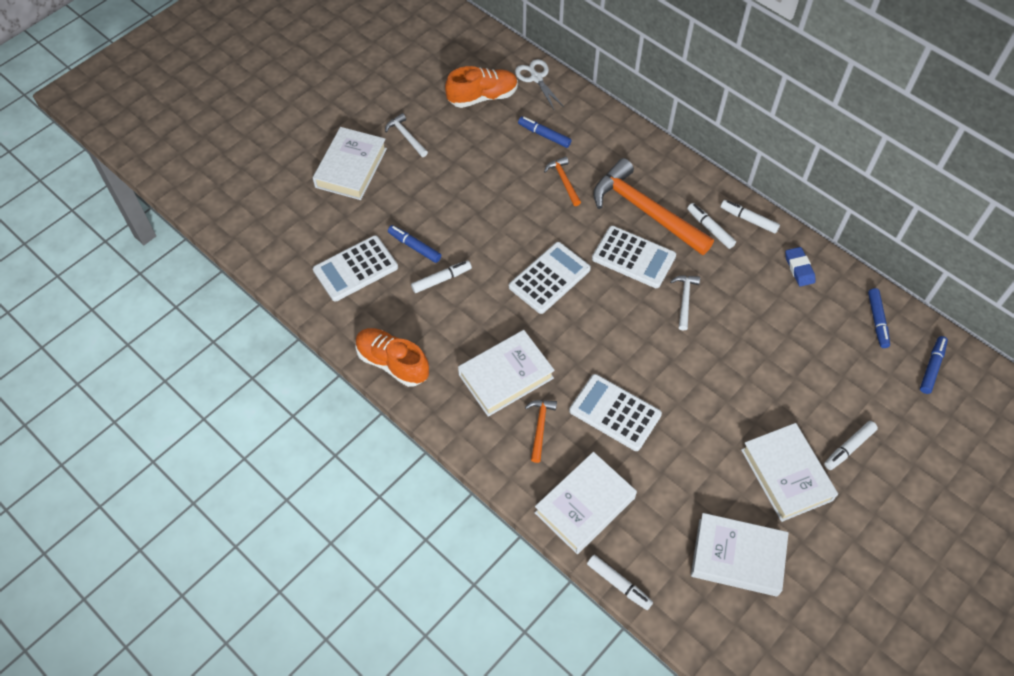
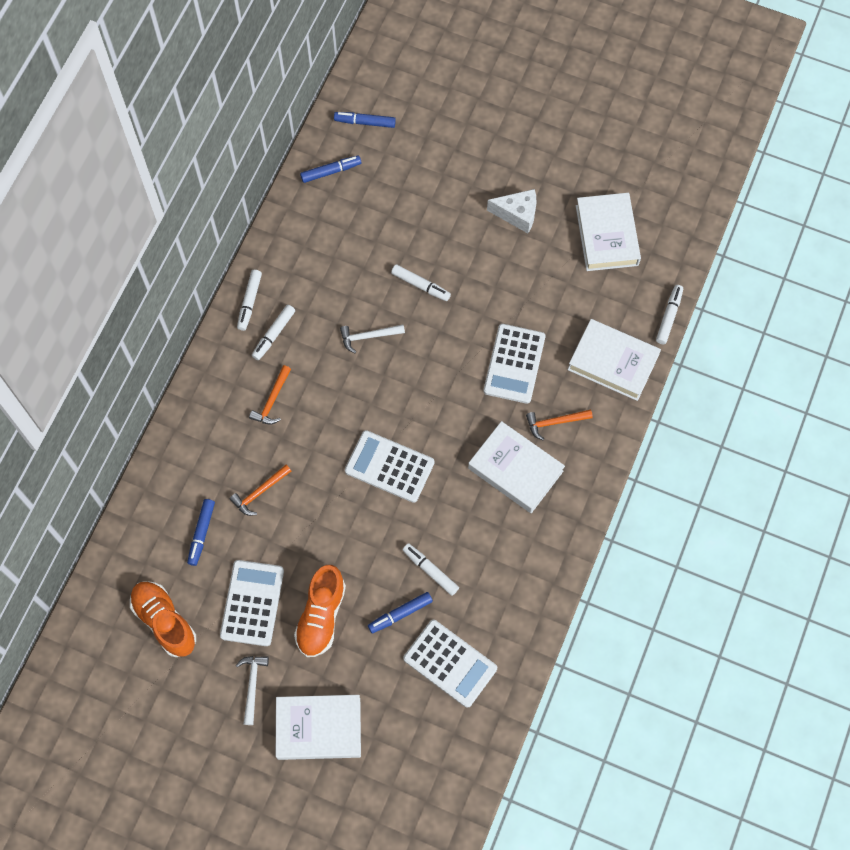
camera: 110 degrees left, 10 degrees up
orange shoe [355,328,429,387] -> orange shoe moved to [294,565,346,657]
white hammer [385,113,428,157] -> white hammer turned 150 degrees clockwise [236,656,269,725]
blue marker [388,225,441,263] -> blue marker turned 45 degrees clockwise [368,592,433,633]
white scissors [515,59,564,109] -> none
white calculator [592,226,676,288] -> white calculator moved to [220,560,284,646]
orange hammer [593,158,714,255] -> orange hammer [249,365,291,424], size x0.45
white book [741,423,838,522] -> white cheese [487,189,536,233]
blue eraser [785,247,816,287] -> none
white marker [824,421,878,470] -> white marker moved to [391,264,451,301]

